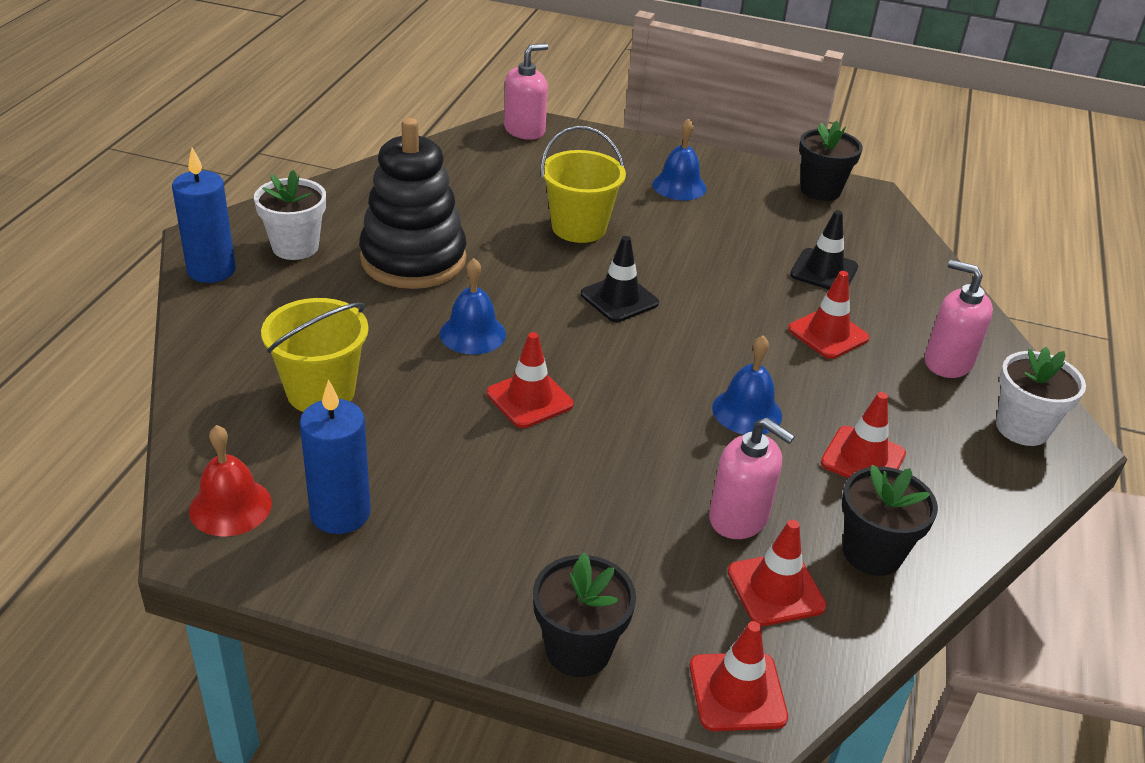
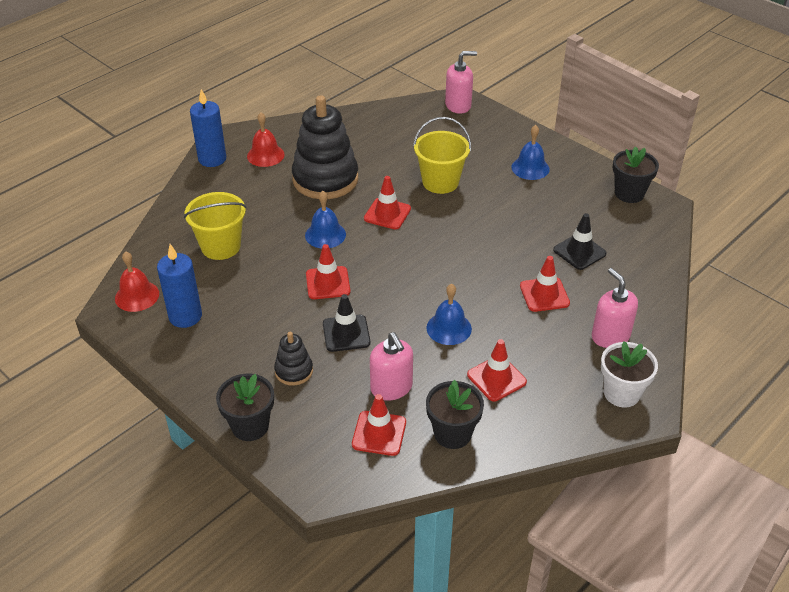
camera: 30 degrees right, 5 degrees up
white flower pot [254,170,326,260] -> red bell [247,113,285,167]
black traffic cone [581,236,659,322] -> black traffic cone moved to [323,294,370,352]
red traffic cone [689,621,788,731] -> red traffic cone moved to [364,176,411,229]
none -> black stacking toy [274,332,313,386]

